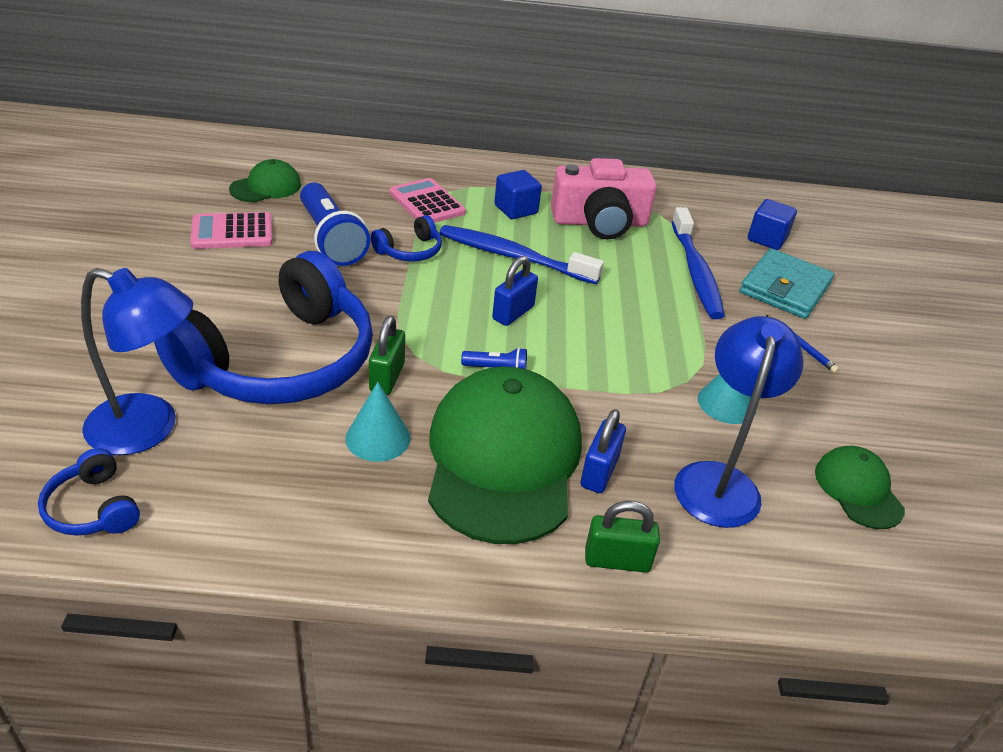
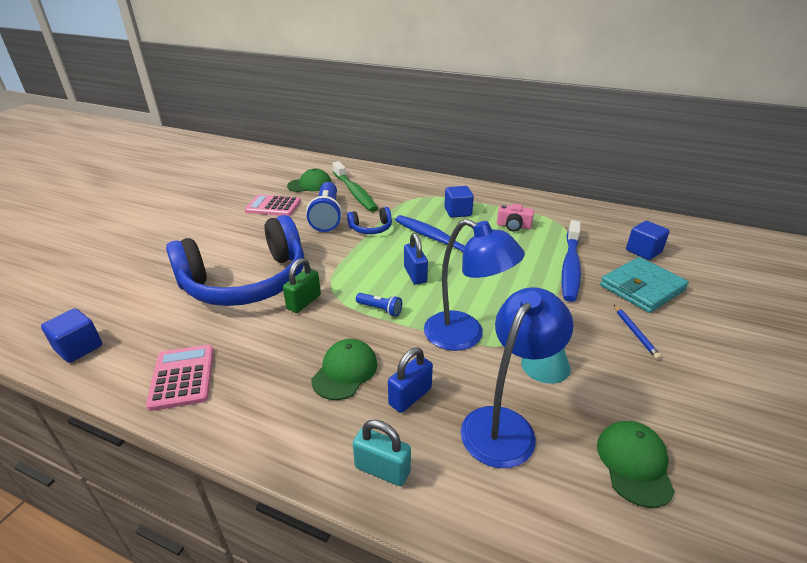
camera: 25 degrees right, 5 degrees down
blue headphones [38,448,140,536] -> blue cube [41,309,102,363]
blue lamp [81,268,193,455] -> blue lamp moved to [424,219,525,351]
turquoise cone [346,382,411,462] -> none
pink calculator [389,178,466,223] -> pink calculator moved to [146,345,214,411]
green cap [428,366,582,544] -> green cap [311,339,378,400], size x0.47
blue padlock [492,256,538,326] -> blue padlock turned 75 degrees counterclockwise [404,233,428,285]
pink camera [551,158,657,240] -> pink camera [497,203,534,232], size x0.50
green padlock [585,501,660,573] -> turquoise padlock [353,420,411,486]
none -> green toothbrush [332,161,378,212]

